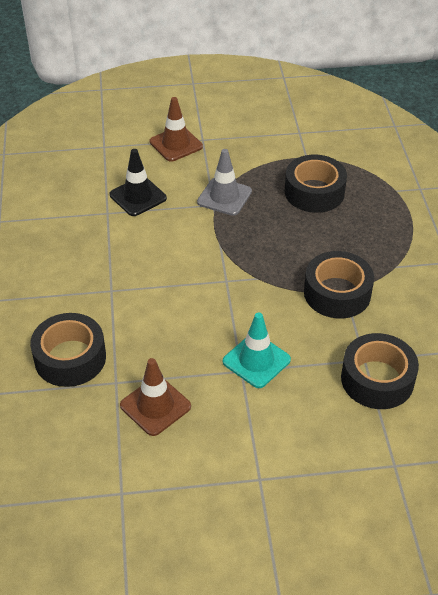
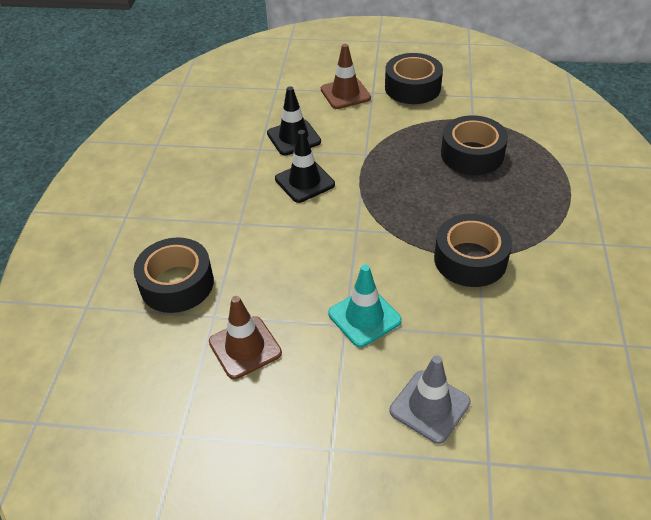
camera: 15 degrees right, 0 degrees up
grey traffic cone [197,149,252,216] -> grey traffic cone moved to [390,355,471,444]
black tape [341,333,419,409] -> black tape moved to [385,53,443,104]
none -> black traffic cone [275,130,335,203]

